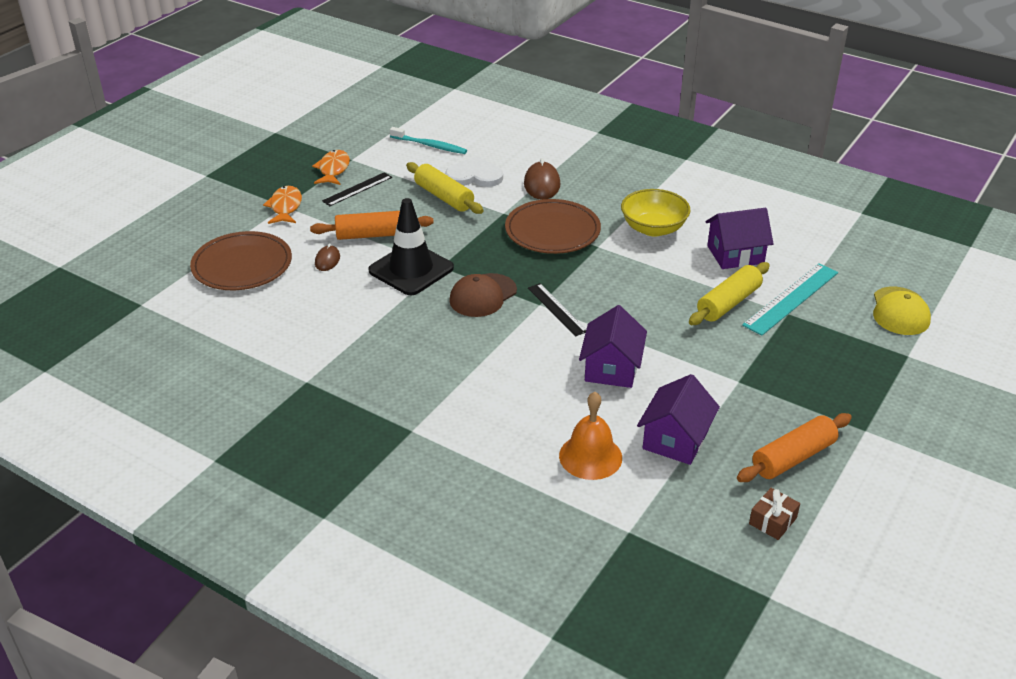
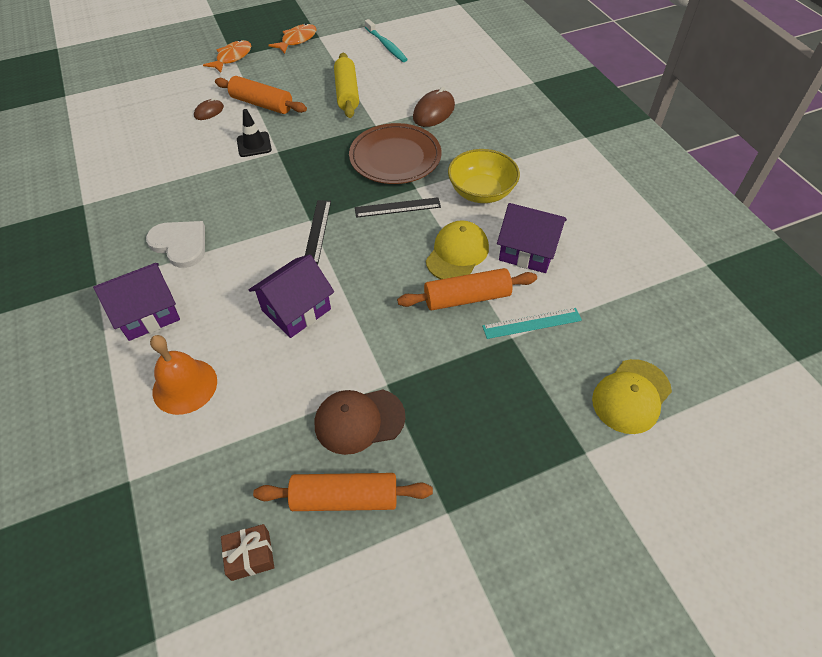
camera: 35 degrees right, 15 degrees up
brown plate [190,231,292,290] -> none
black ruler [322,172,392,206] -> black ruler moved to [355,197,441,218]
black traffic cone [368,198,454,295] -> black traffic cone [237,109,272,157], size x0.54
white heart [445,156,503,187] -> white heart moved to [146,221,205,268]
brown cap [449,273,517,317] -> brown cap moved to [315,389,406,455]
purple house [637,374,720,465] -> purple house moved to [93,263,180,341]
yellow rolling pin [689,262,770,325] -> orange rolling pin [397,268,537,310]
turquoise ruler [742,263,838,335] -> turquoise ruler [482,308,582,339], size x0.64
none -> yellow cap [426,220,489,279]

